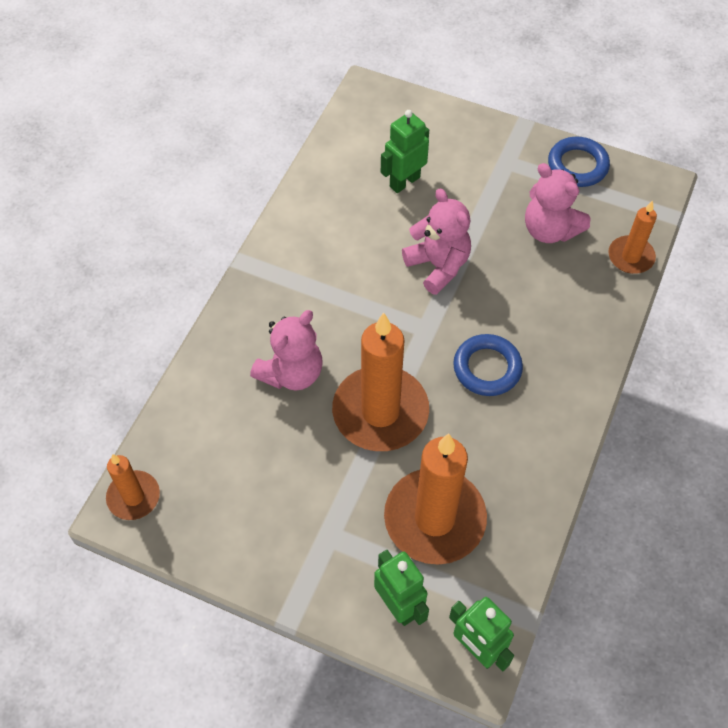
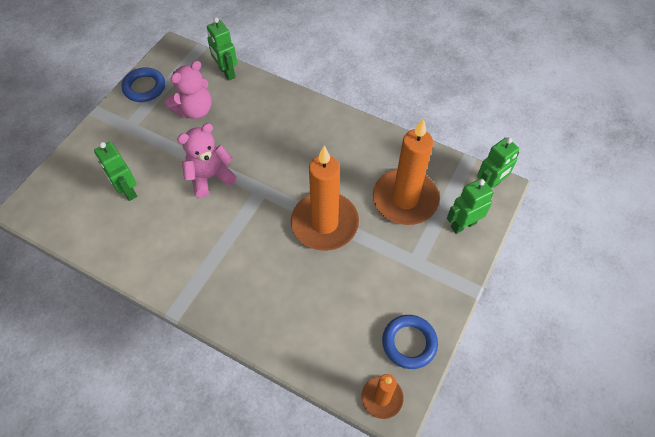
camera: 85 degrees left, 0 degrees up
pink teddy bear [250,310,322,391] -> none
blue ring [453,334,523,396] -> blue ring moved to [382,315,438,369]
orange candle [608,200,657,274] -> green robot [207,17,237,81]

